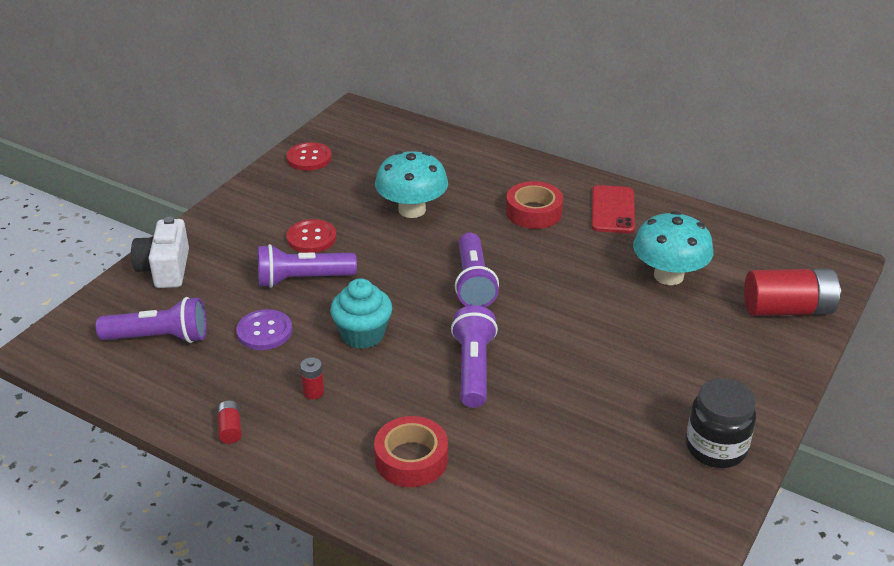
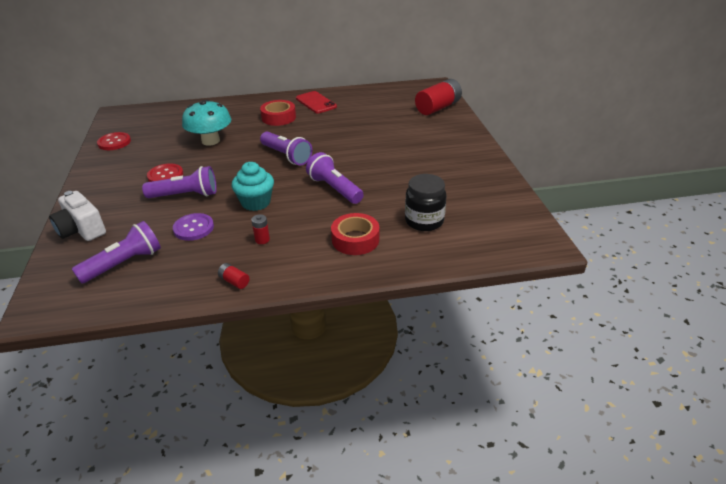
camera: 40 degrees left, 0 degrees up
purple flashlight [258,244,357,288] -> purple flashlight turned 135 degrees counterclockwise [142,166,217,198]
turquoise mushroom [633,211,713,285] -> none
black jar [686,378,756,468] -> black jar moved to [405,174,446,231]

